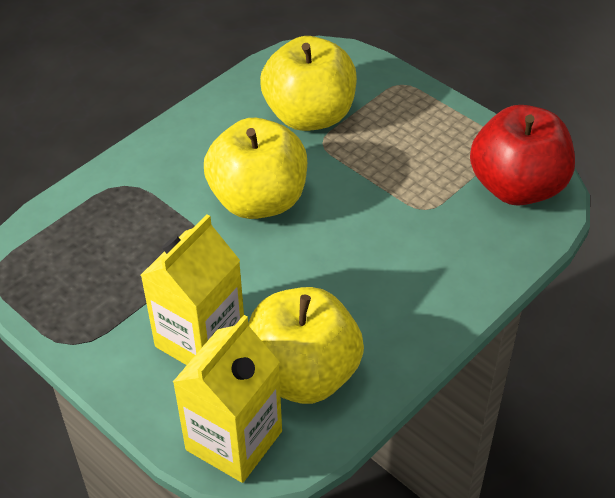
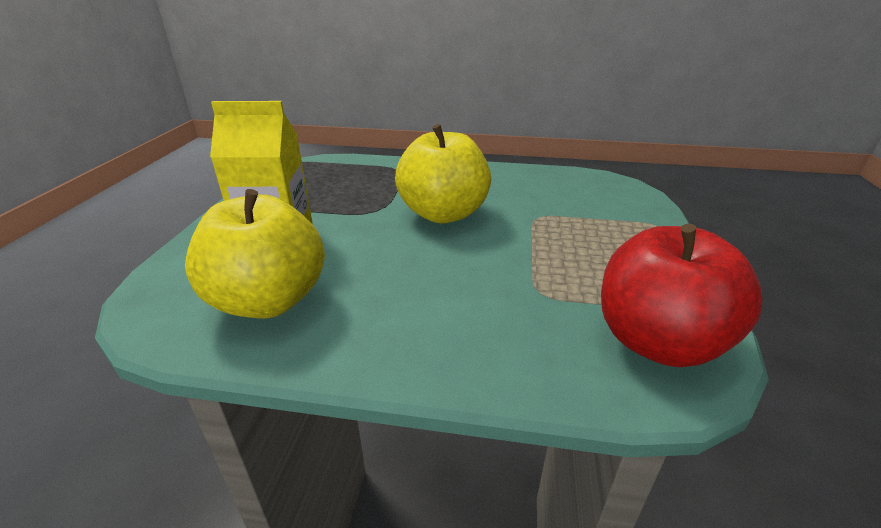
camera: 55 degrees right, 15 degrees down
yellow carton [173,315,282,483] -> none
yellow apple [260,36,357,131] -> none

